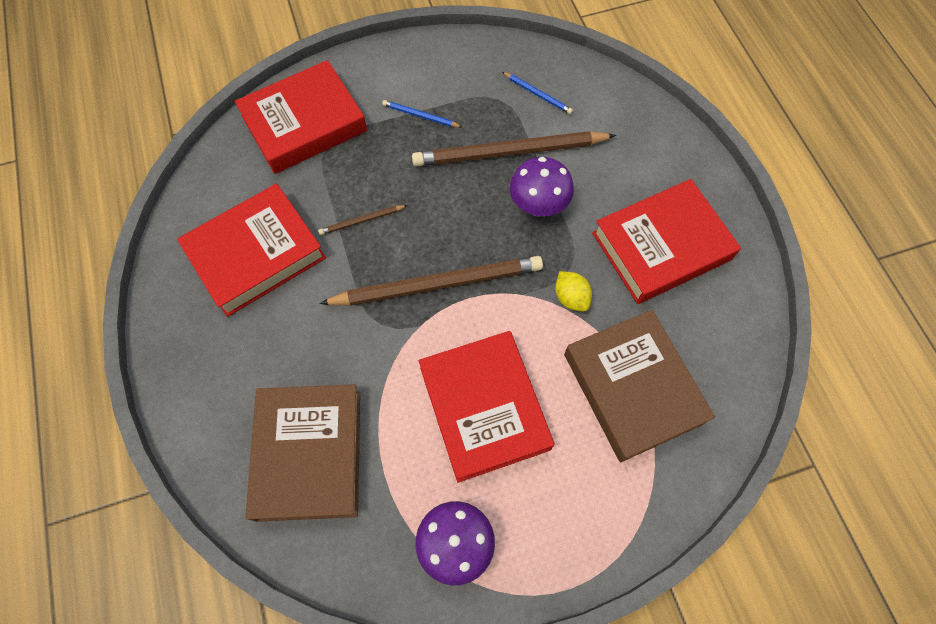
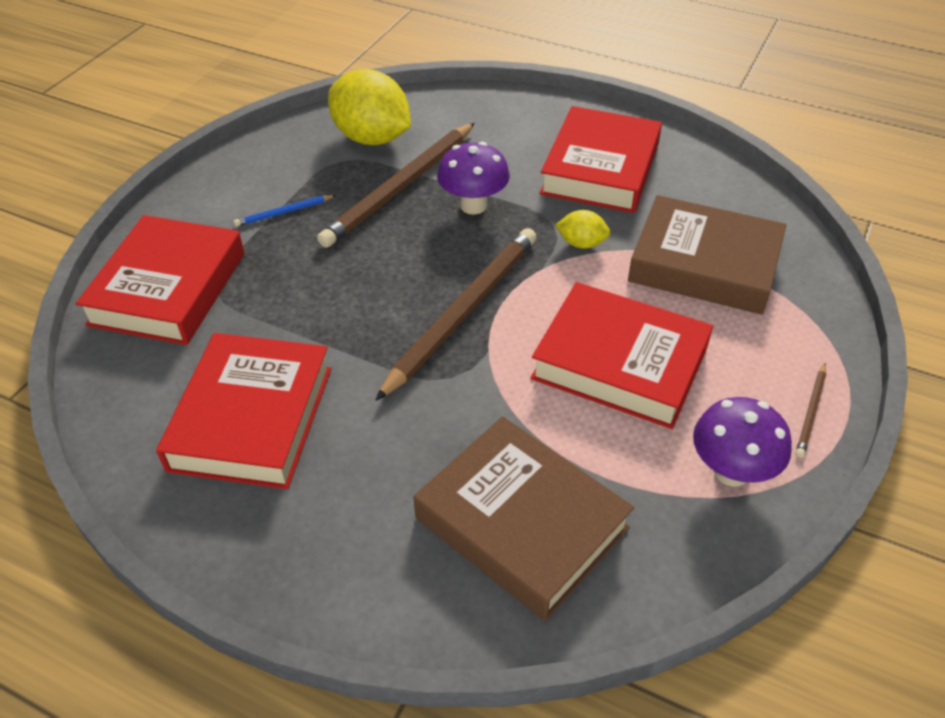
camera: 45 degrees left, 20 degrees down
brown pencil [318,205,408,235] -> brown pencil moved to [796,363,826,458]
blue pencil [502,72,573,114] -> yellow lemon [328,69,411,145]

